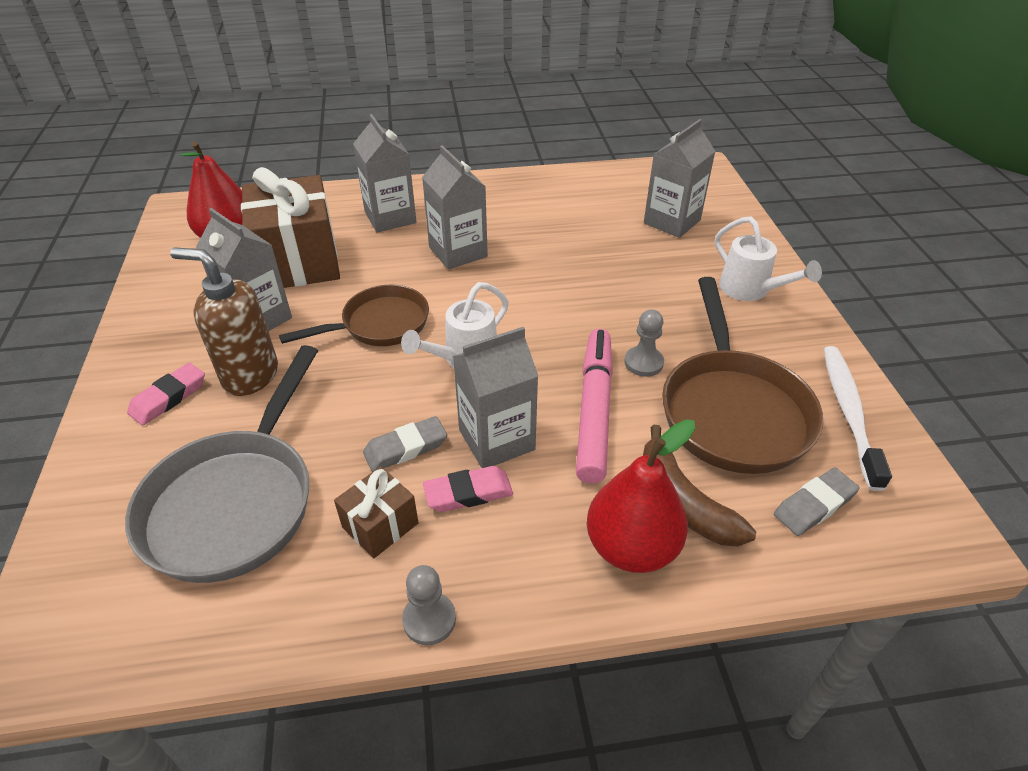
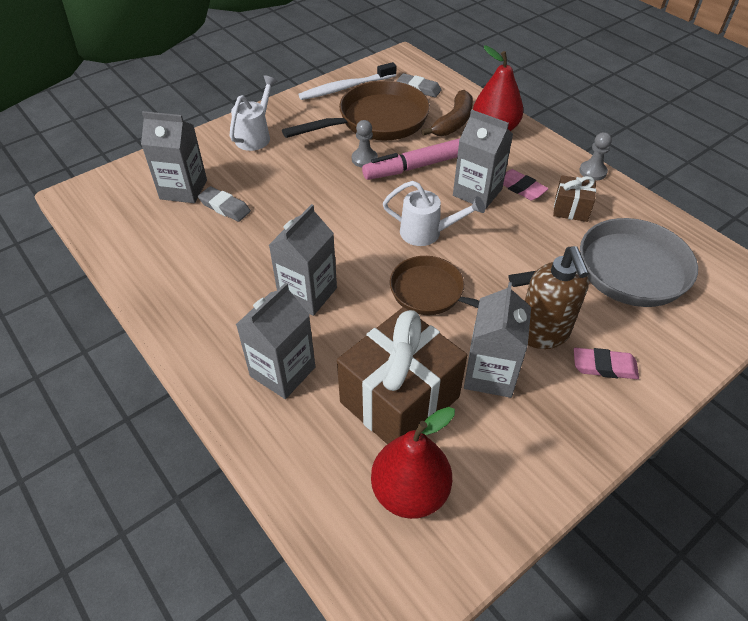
camera: 120 degrees left, 5 degrees up
grey eraser [363,416,447,472] -> grey eraser moved to [198,186,251,222]

